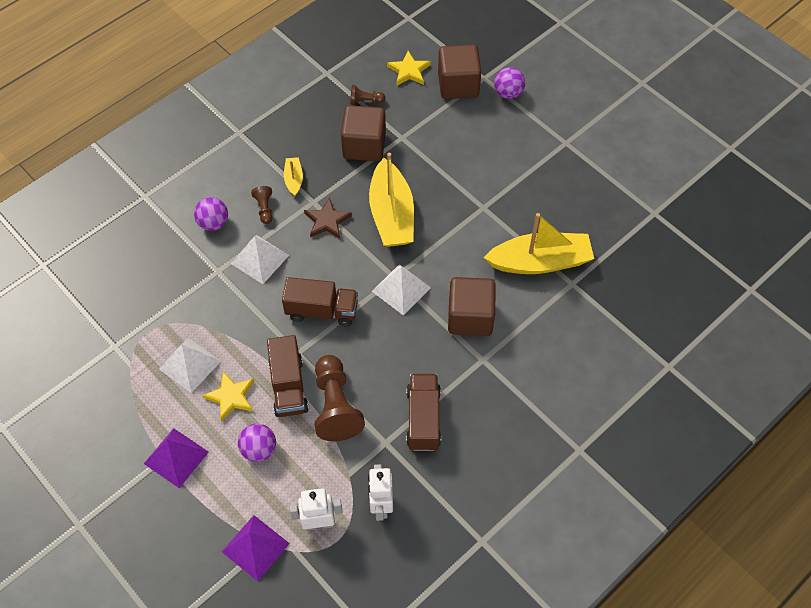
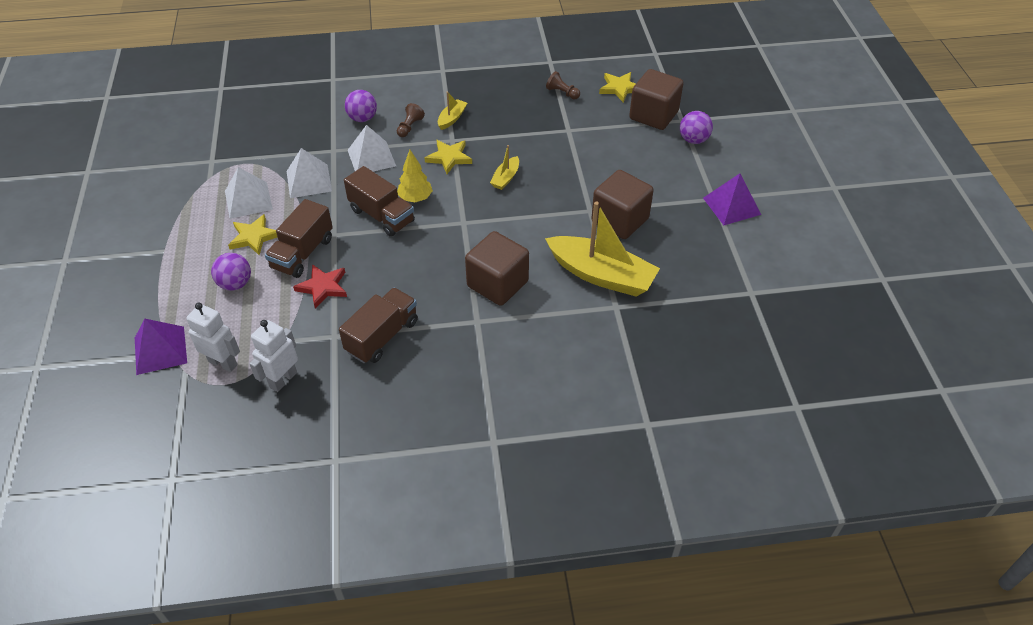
camera: 35 degrees right, 10 degrees down
purple pyramid [144,428,209,488] -> purple pyramid moved to [703,173,761,225]
brown star [304,197,352,239] -> yellow star [425,140,472,174]
brown pawn [315,355,365,442] -> red star [293,264,347,309]
brown cube [341,105,386,161] -> brown cube moved to [591,170,654,239]
yellow boat [369,153,414,247] -> yellow boat [490,145,519,190], size x0.45
white pyramid [372,264,431,316] -> white pyramid moved to [287,148,332,198]
none -> yellow tree [397,150,433,202]

